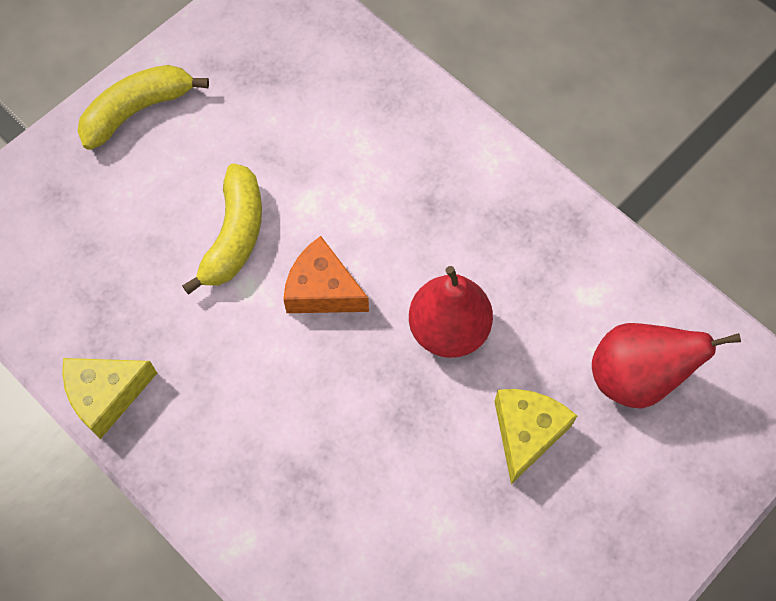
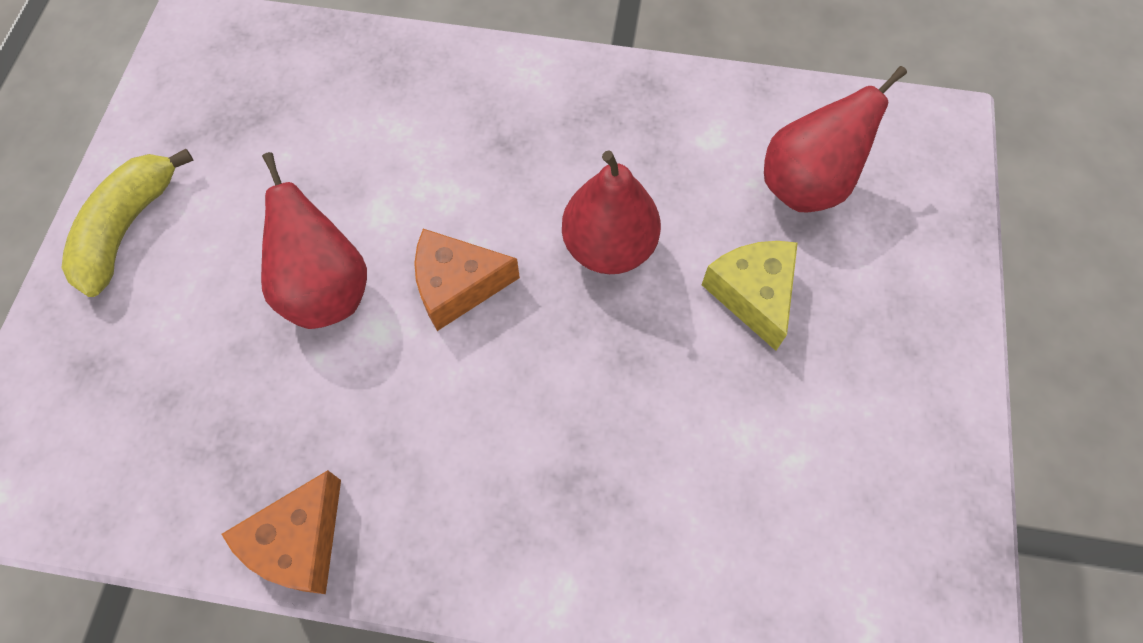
camera: 35 degrees left, 0 degrees up
yellow cheese [62,358,157,439] -> orange cheese [221,470,341,594]
yellow banana [182,164,262,294] -> red pear [261,152,367,329]

